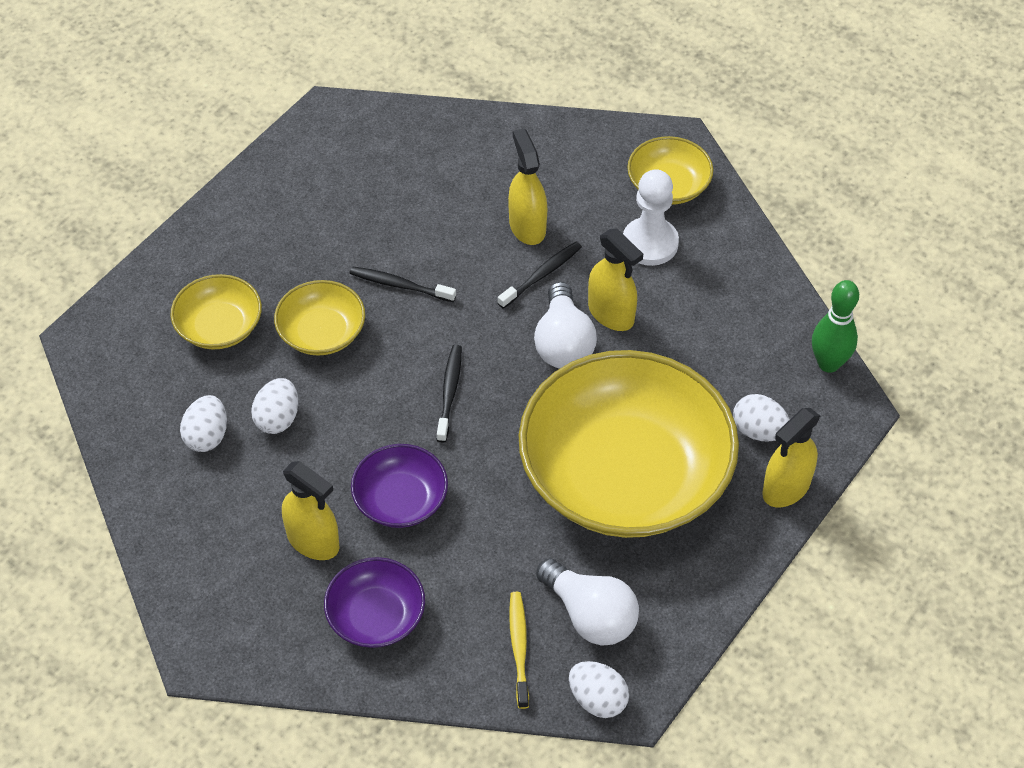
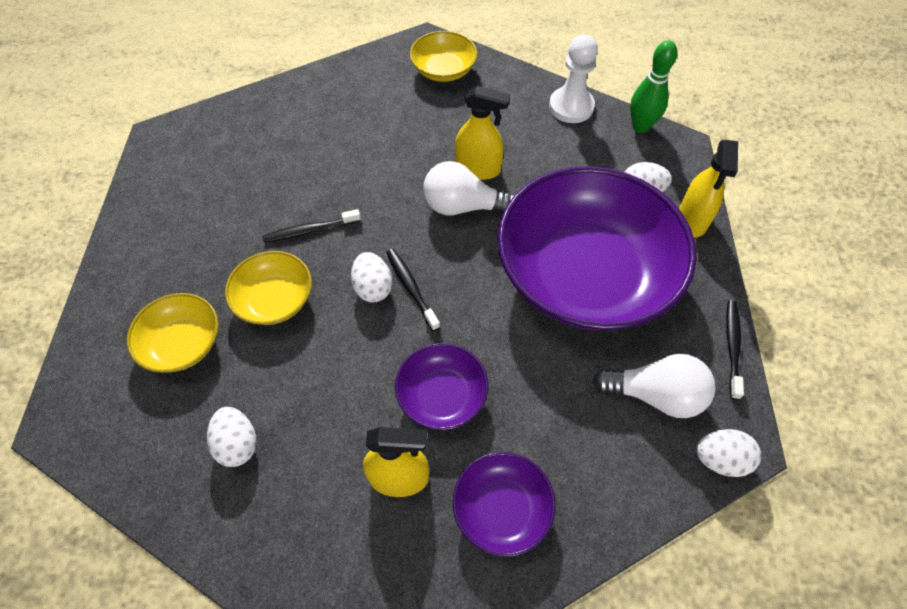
camera: 35 degrees left, 5 degrees up
white egg [251,378,298,434] -> white egg moved to [351,252,392,302]
black toothbrush [498,242,582,309] -> black toothbrush moved to [726,300,744,400]
yellow spray bottle [508,128,547,245] -> none
yellow toothbrush [509,592,529,709] -> none
yellow bowl [519,350,739,538] -> purple bowl [497,166,697,330]
white light bulb [534,282,597,369] -> white light bulb turned 135 degrees clockwise [423,161,514,215]
white pawn [623,169,679,266] -> white pawn moved to [549,34,598,123]

